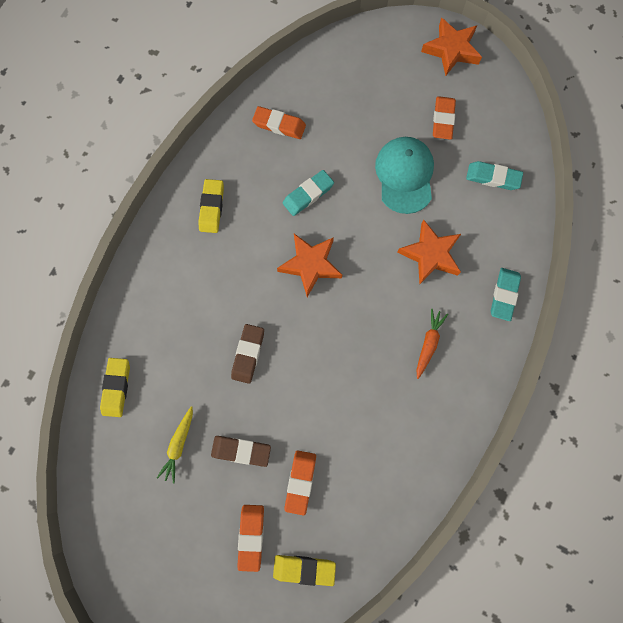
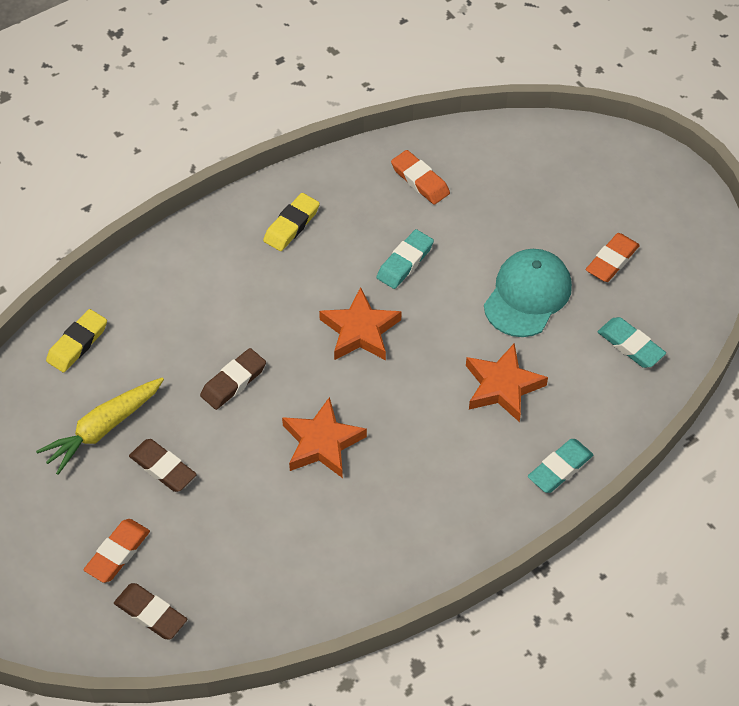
camera: 30 degrees right, 20 degrees down
yellow carrot [157,406,193,484] -> yellow carrot [36,377,164,475], size x1.58
yellow eraser [273,555,336,586] -> brown eraser [114,583,187,639]
turquoise eraser [283,170,334,216] -> turquoise eraser turned 45 degrees counterclockwise [377,229,434,289]
orange eraser [284,450,316,515] -> none
orange carrot [416,309,448,379] -> none
orange star [421,18,482,76] -> orange star moved to [282,397,367,478]

